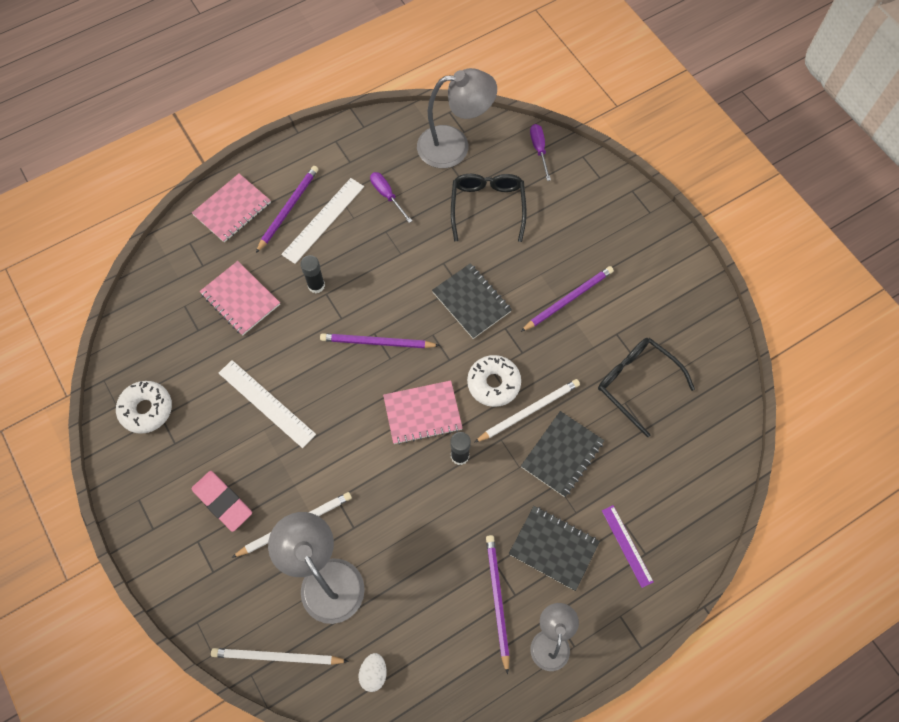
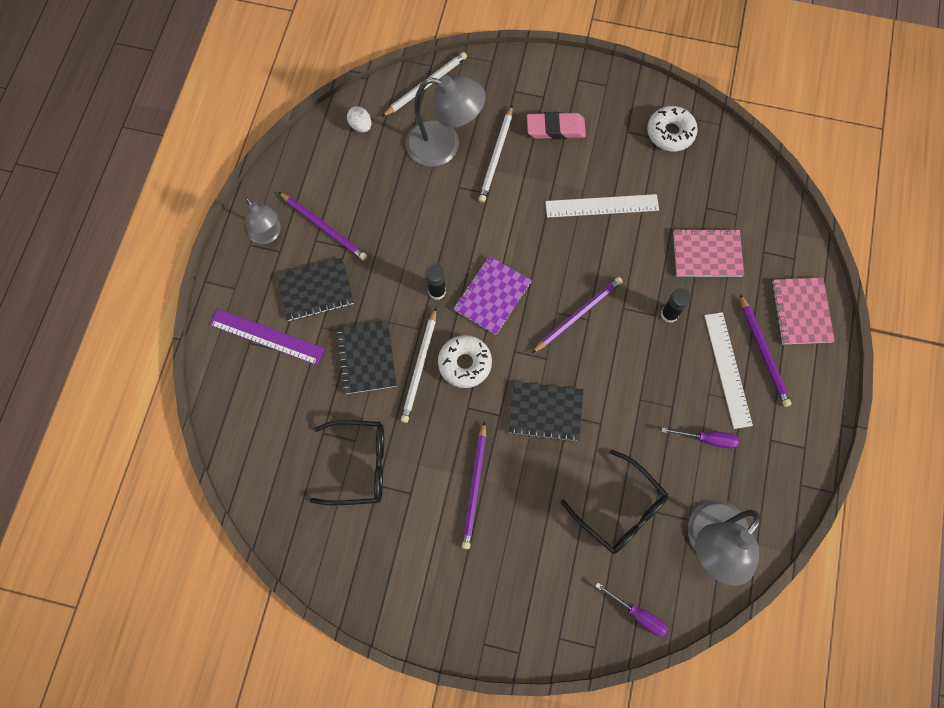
camera: 135 degrees right, 5 degrees up
pink notebook [383,380,463,445] -> purple notebook [453,256,532,335]
purple ruler [602,505,654,588] -> purple ruler [209,309,325,365], size x1.52

